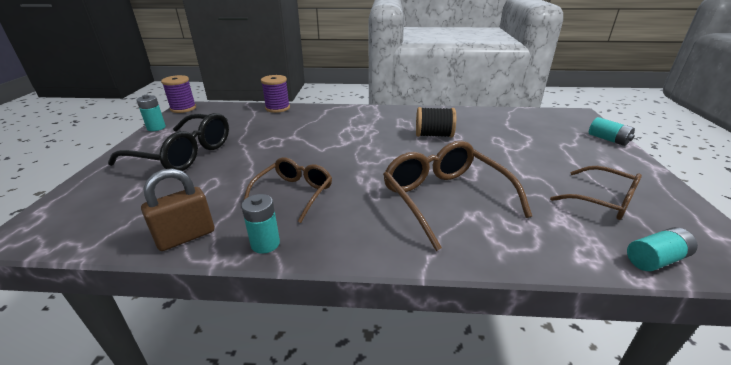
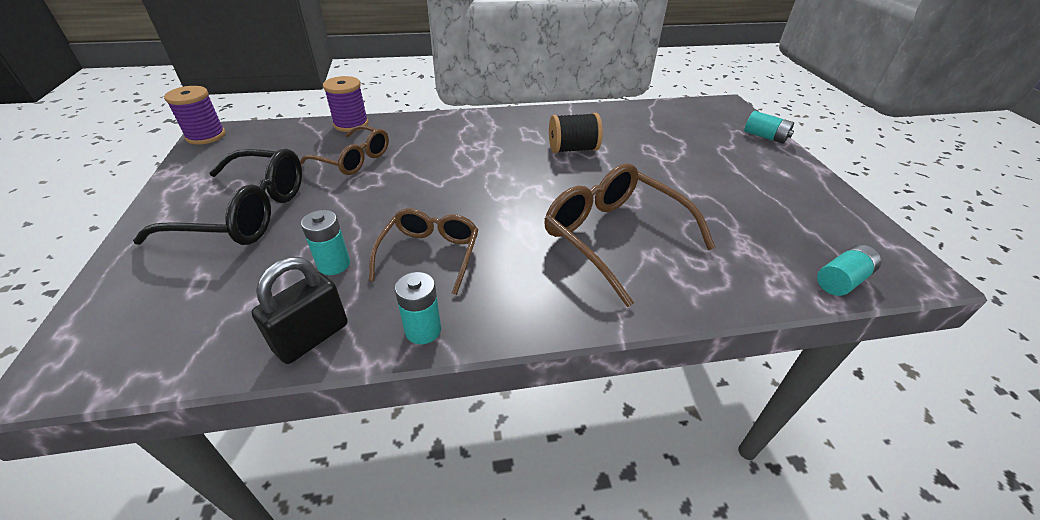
camera: 15 degrees left, 10 degrees up
turquoise battery [136,95,166,131] -> turquoise battery moved to [301,210,350,275]
brown padlock [141,168,214,251] -> black padlock [252,257,348,364]
brown glasses [550,166,642,220] -> brown glasses moved to [300,125,389,175]

